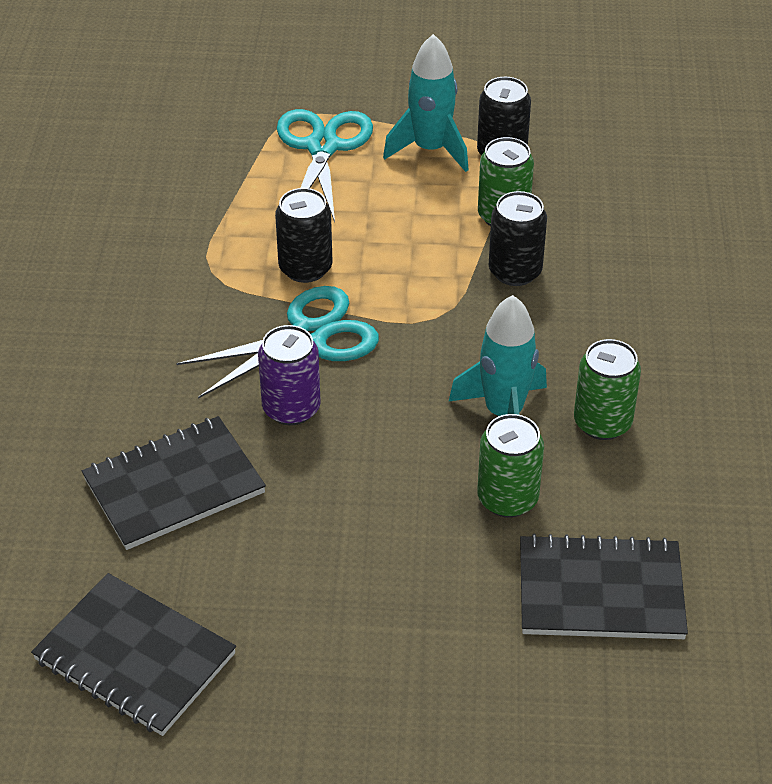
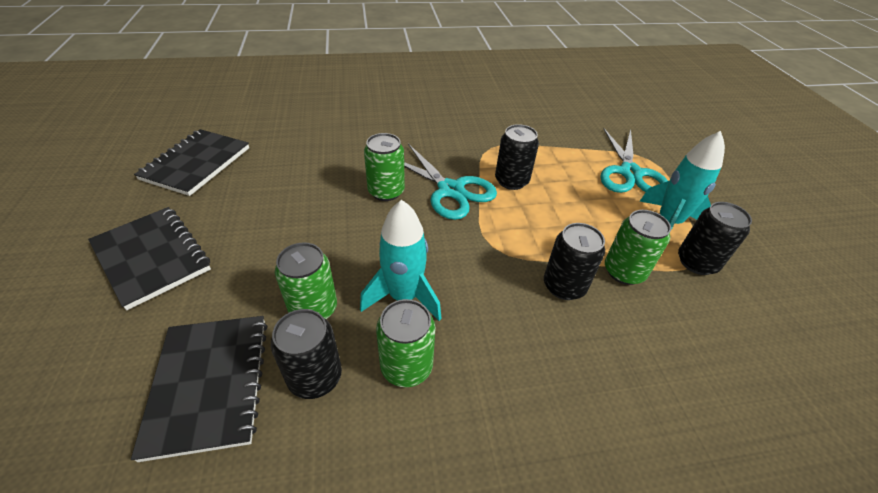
camera: 75 degrees right, 0 degrees up
black notebook [82,416,266,550] -> black notebook moved to [88,207,211,310]
purple can [258,325,321,425] -> green can [364,133,405,201]
turquoise scissors [277,109,373,222] -> turquoise scissors turned 105 degrees clockwise [600,128,668,193]
none -> black can [271,309,342,399]

